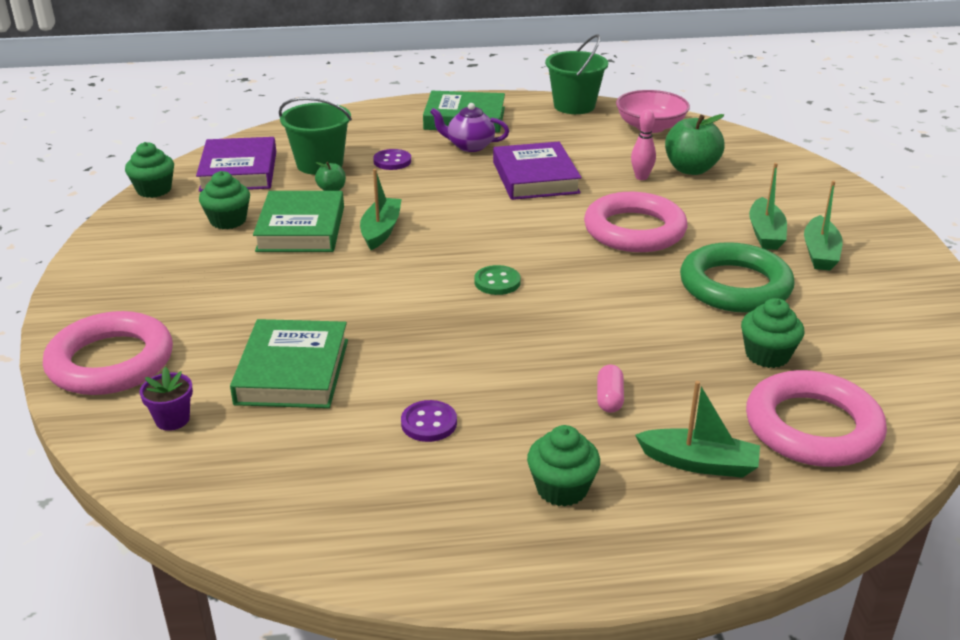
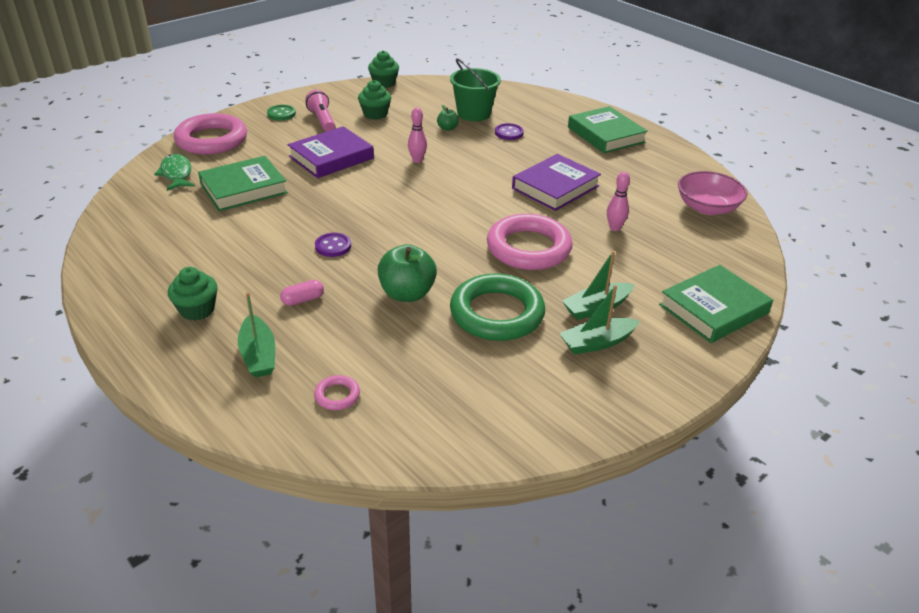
camera: 55 degrees right, 5 degrees up
purple flower pot [139,367,193,431] -> green fish [154,154,195,191]
purple book [196,137,276,192] -> purple book moved to [288,126,374,178]
green book [253,191,344,252] -> green book moved to [659,265,773,343]
green boat [360,169,402,250] -> pink bowling pin [408,108,427,163]
purple button [401,400,457,442] -> purple button moved to [315,233,351,257]
purple teapot [430,103,509,152] -> none
green button [475,265,521,295] -> green button moved to [267,105,296,120]
green bucket [545,35,608,114] -> none
green apple [665,114,725,175] -> green apple moved to [378,244,437,302]
green cupcake [741,298,804,368] -> none
pink ring [746,370,887,467] -> pink ring [314,375,360,410], size x0.42
none -> pink flashlight [305,90,335,132]

